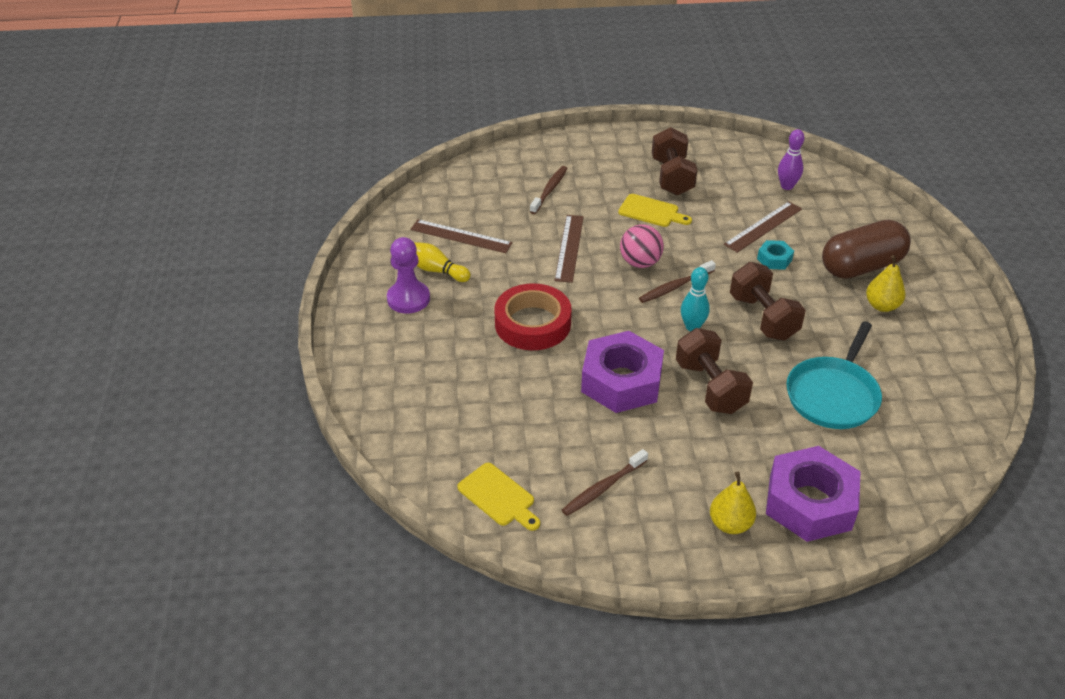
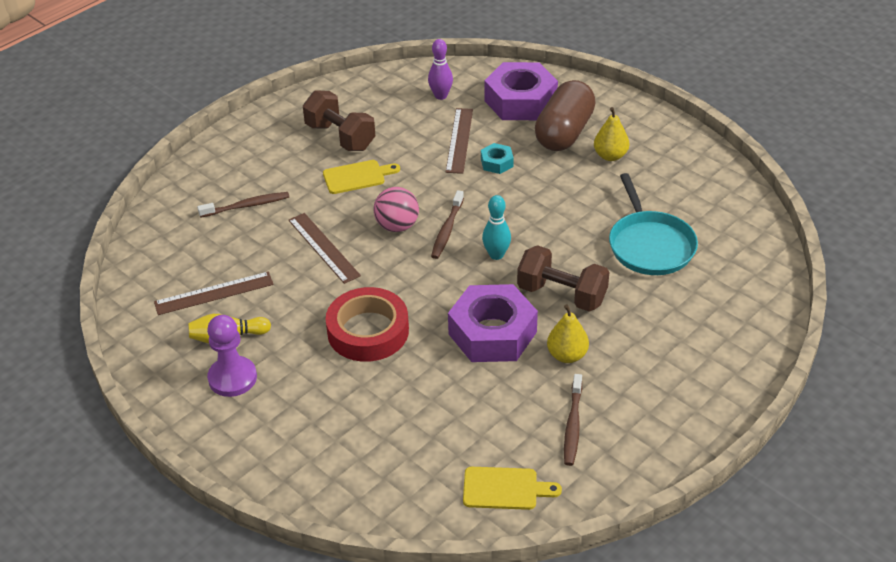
camera: 40 degrees left, 0 degrees up
brown toothbrush [530,166,568,214] -> brown toothbrush turned 90 degrees clockwise [197,192,289,218]
yellow pear [710,471,756,534] -> yellow pear moved to [547,304,589,363]
brown dumbbell [730,262,806,340] -> none
purple nut [766,446,861,542] -> purple nut moved to [484,62,558,120]

